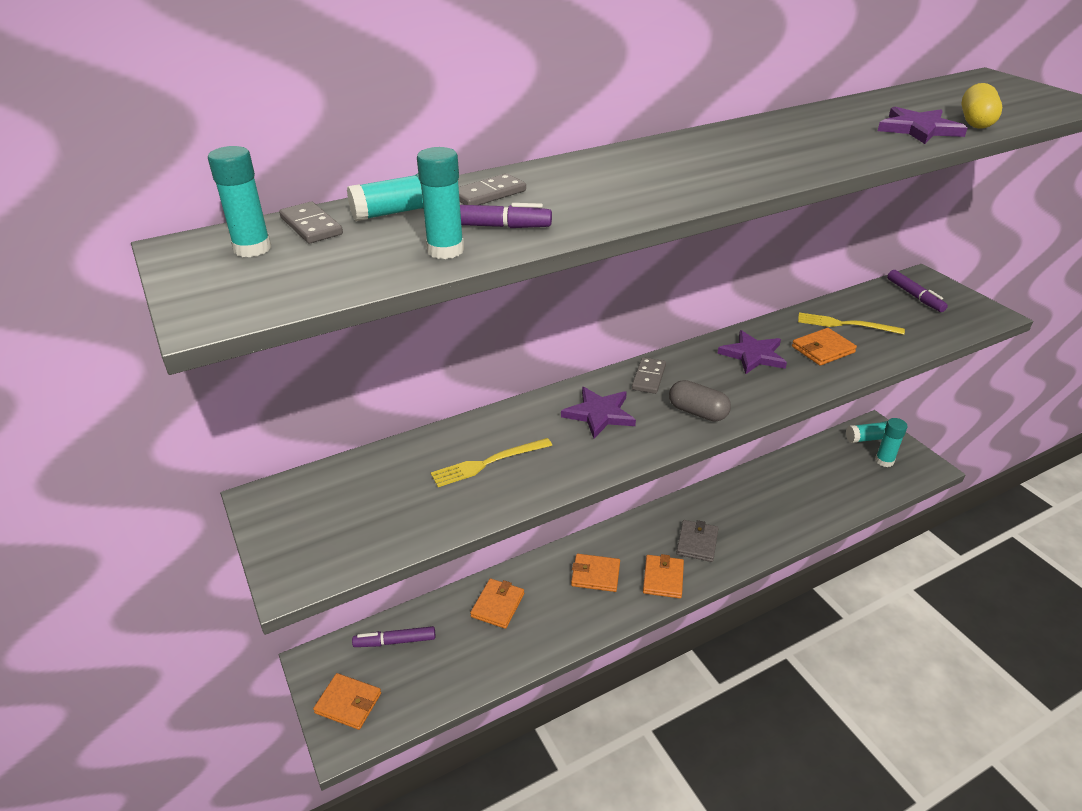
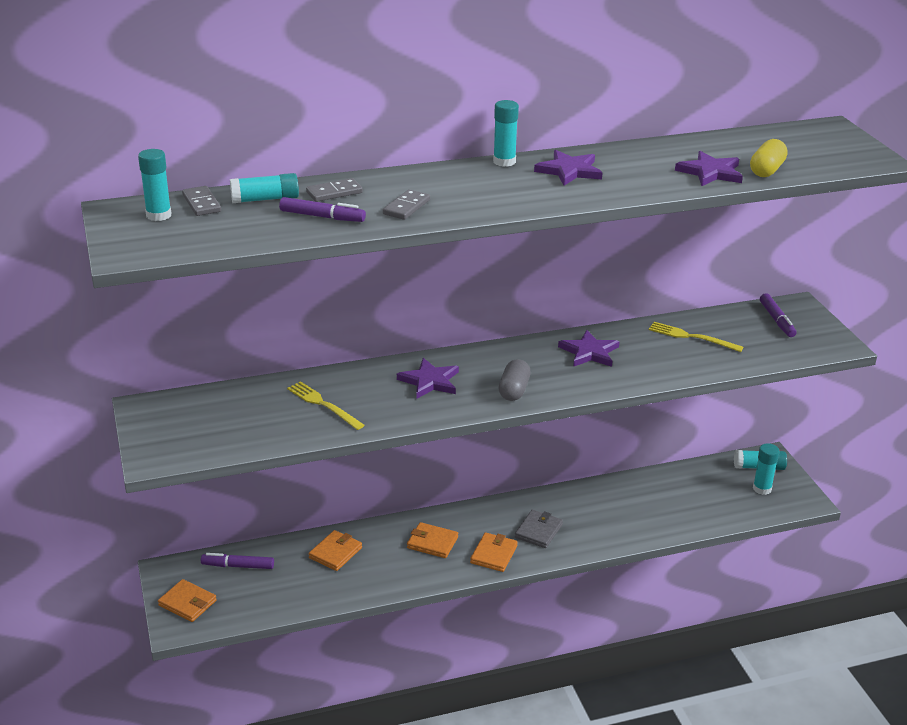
camera: 10 degrees right, 5 degrees down
turquoise glue stick [417,147,464,259] -> turquoise glue stick moved to [493,100,519,167]
yellow fork [431,438,552,487] -> yellow fork turned 60 degrees clockwise [287,381,365,430]
grey domino [632,357,666,394] -> grey domino moved to [383,189,430,220]
grey capsule [669,380,731,422] -> grey capsule turned 60 degrees clockwise [499,359,531,401]
orange wallet [792,328,857,366] -> none
none -> purple star [534,150,603,186]

